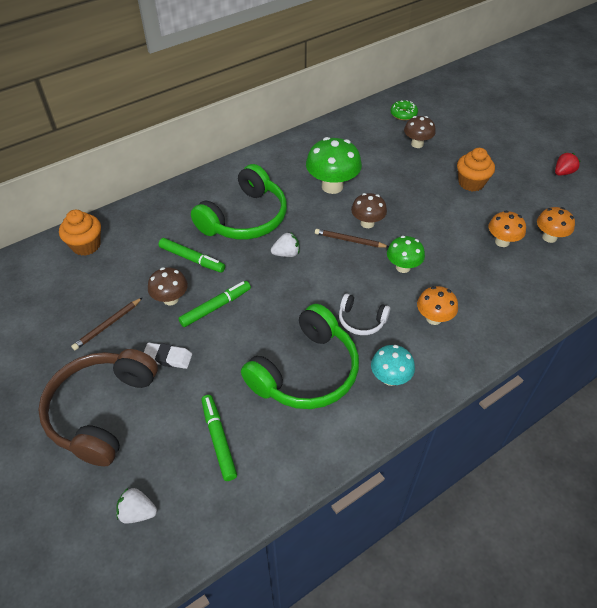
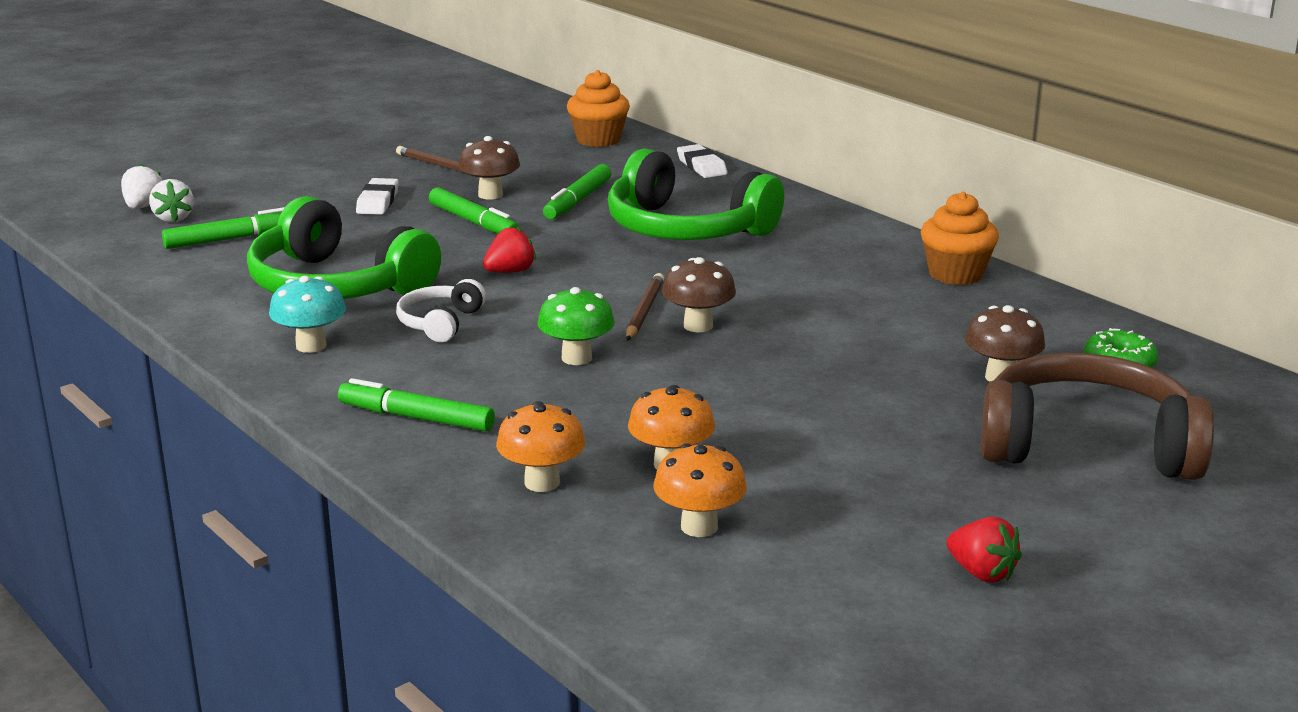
camera: 85 degrees right, 25 degrees down
brown headphones [38,349,158,466] -> brown headphones moved to [981,353,1214,480]
white strawberry [271,233,299,257] -> white strawberry moved to [149,179,194,222]
green mushroom [306,137,362,194] -> none
orange mushroom [417,286,458,325] -> orange mushroom moved to [496,401,585,492]
orange cupcake [457,148,495,192] -> orange cupcake moved to [920,192,999,285]
none -> green marker [338,378,495,432]
none -> red strawberry [483,226,536,273]
none -> white eraser [677,144,728,178]

